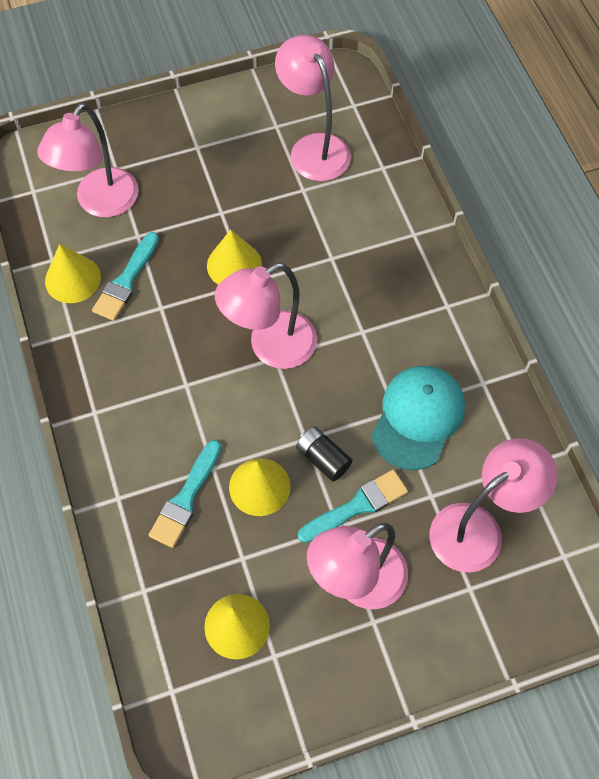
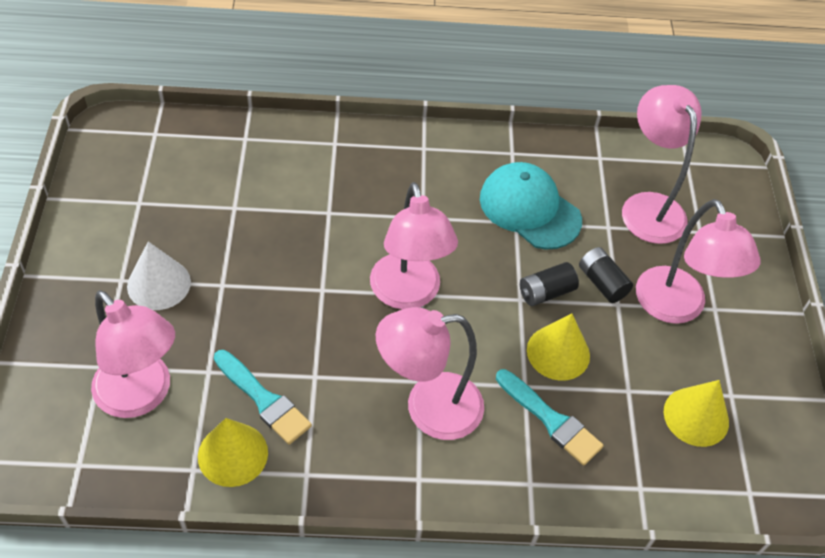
camera: 75 degrees left, 10 degrees down
yellow cone [207,229,262,285] -> none
pink lamp [275,35,351,181] -> pink lamp moved to [376,307,484,440]
turquoise brush [298,470,408,543] -> black battery [579,247,633,303]
none -> white cone [127,241,191,310]

